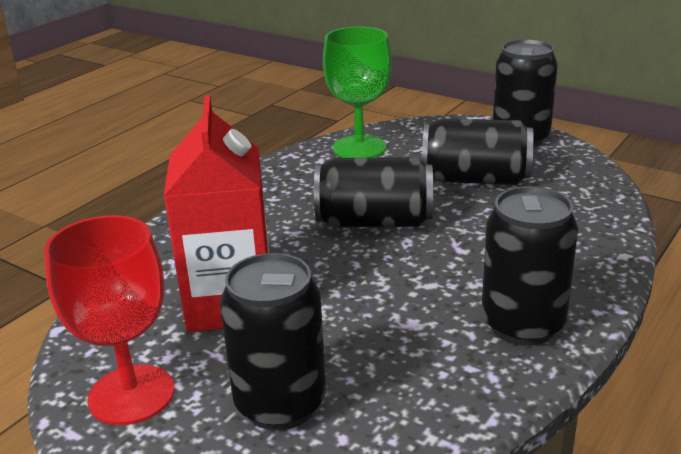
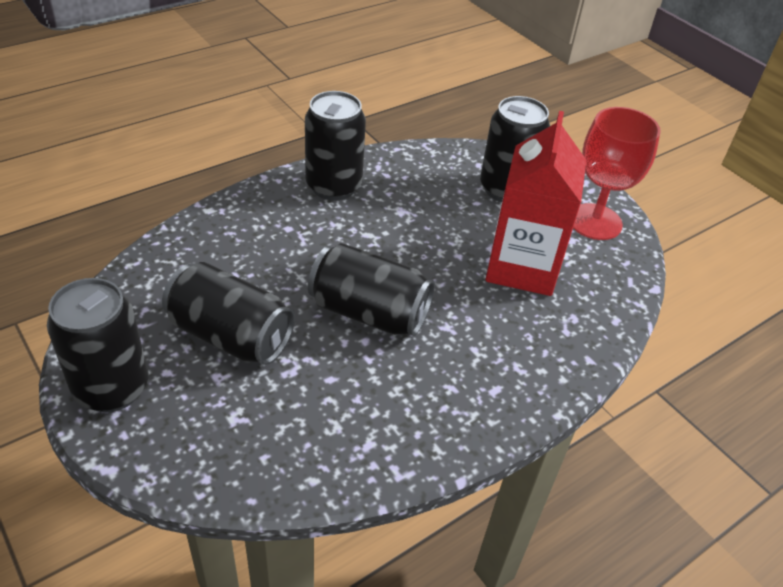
camera: 165 degrees left, 15 degrees up
green goblet [323,27,392,158] -> none

